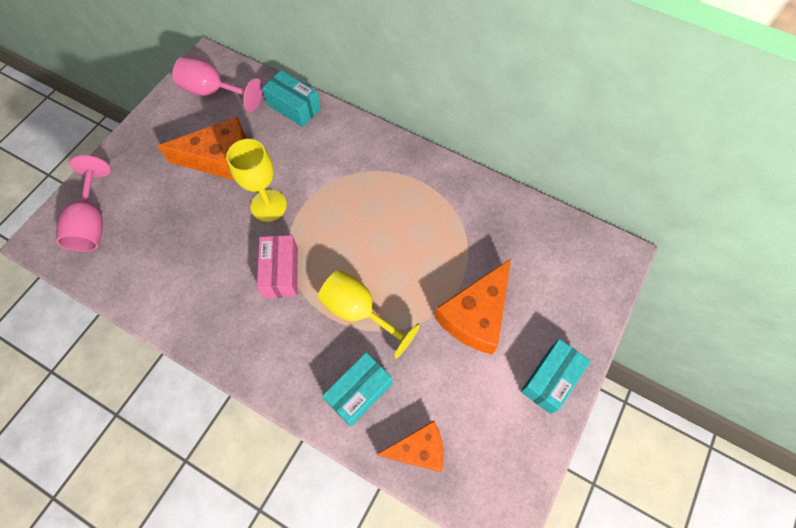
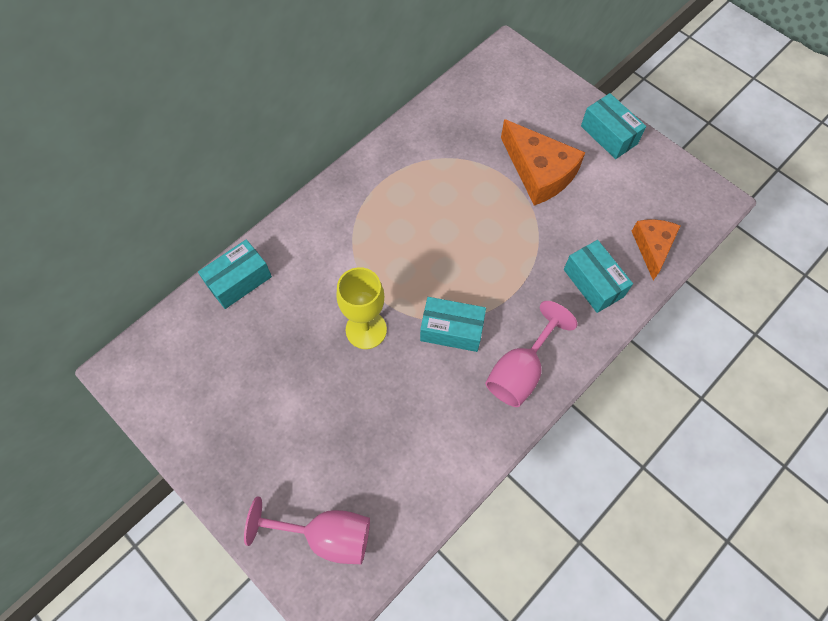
camera: 75 degrees left, 0 degrees up
orange cheese [158,117,246,181] -> none
pink goblet [173,56,263,112] -> pink goblet moved to [485,301,578,407]
pink box [257,235,298,298] -> turquoise box [420,297,486,352]
yellow goblet [318,270,420,359] -> none

